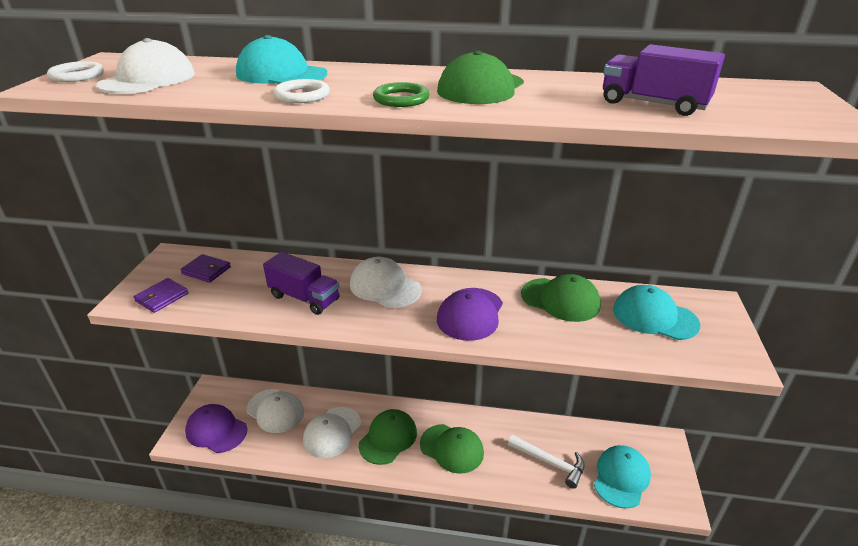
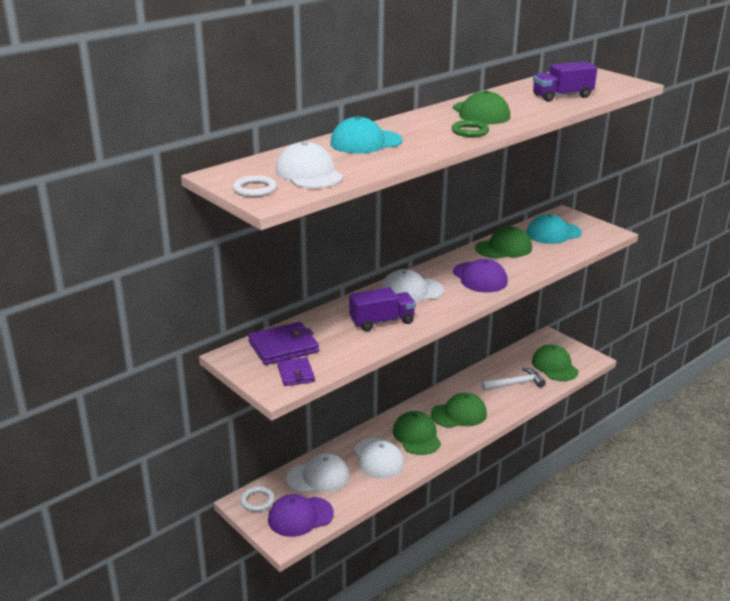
camera: 50 degrees left, 5 degrees down
purple wallet [180,254,231,283] -> purple wallet [248,322,319,365], size x1.63
white ring [273,79,330,103] -> white ring moved to [240,486,274,512]
turquoise cap [594,445,651,509] -> green cap [532,344,579,381]

